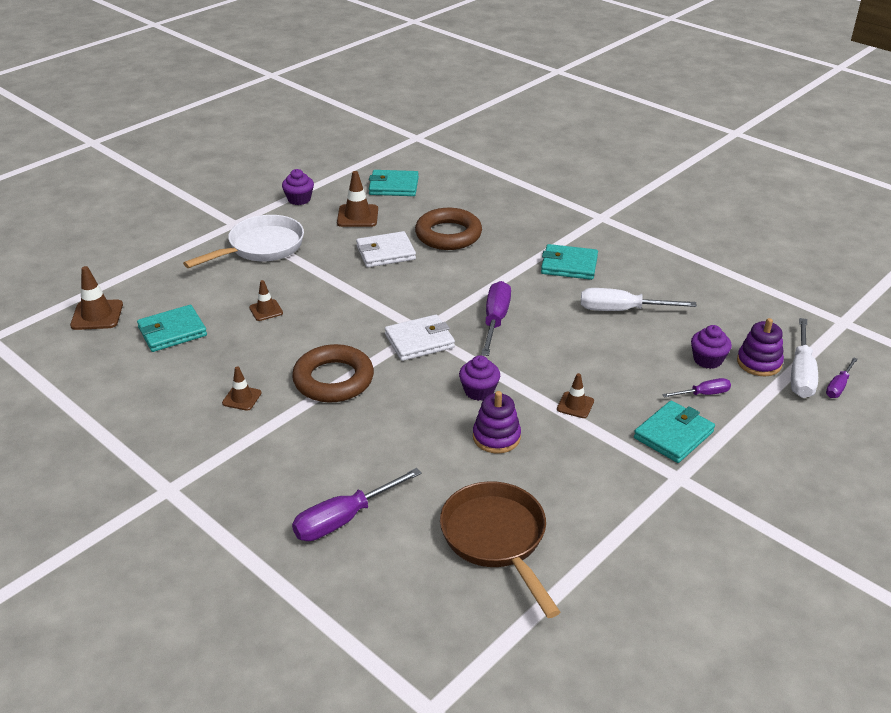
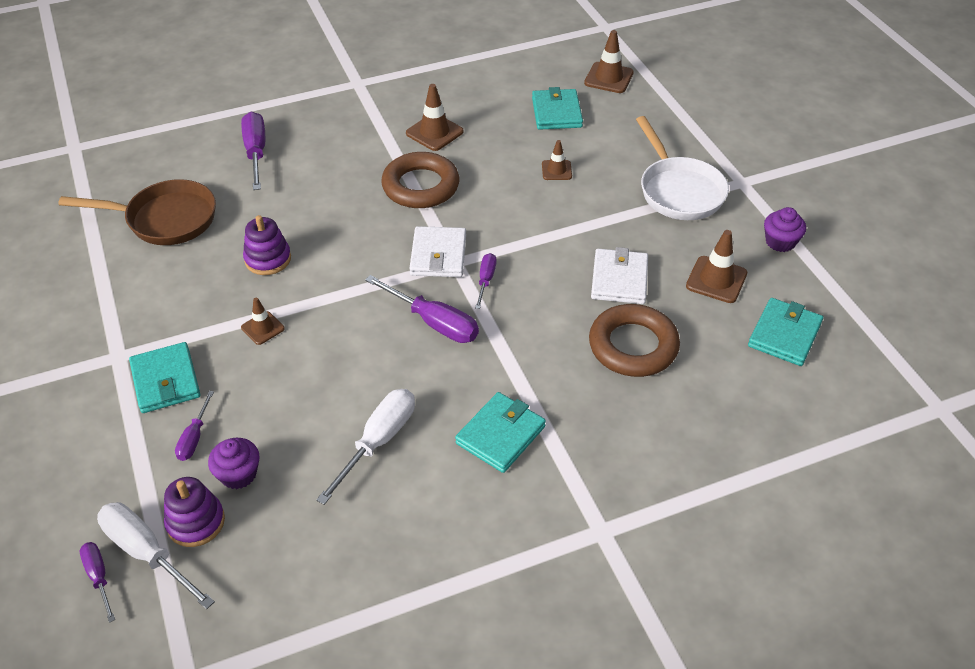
camera: 115 degrees right, 10 degrees up
brown traffic cone [222,366,262,411] -> brown traffic cone [406,84,464,151], size x1.60
purple cupcake [459,355,500,401] -> none
none -> purple screwdriver [475,253,496,309]

